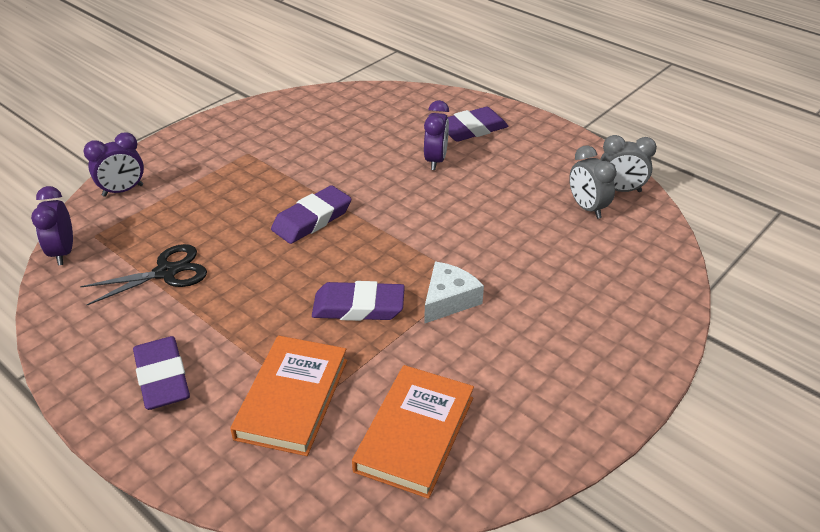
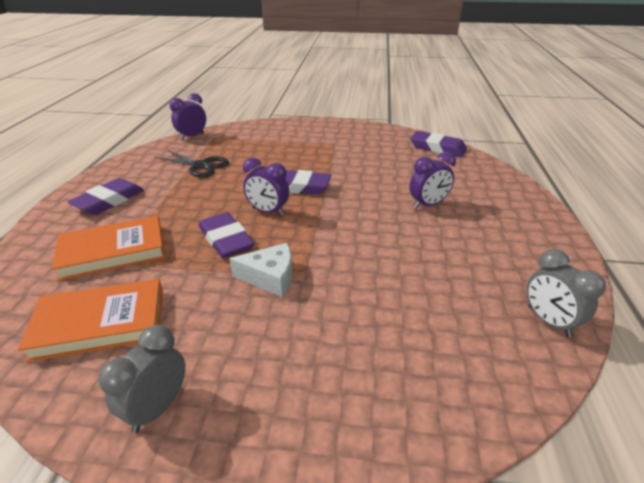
camera: 55 degrees right, 5 degrees down
purple clock [83,132,144,197] -> purple clock moved to [243,158,289,216]
purple eraser [448,107,508,142] -> purple eraser moved to [410,131,467,157]
grey clock [569,145,617,219] -> grey clock moved to [98,325,185,433]

